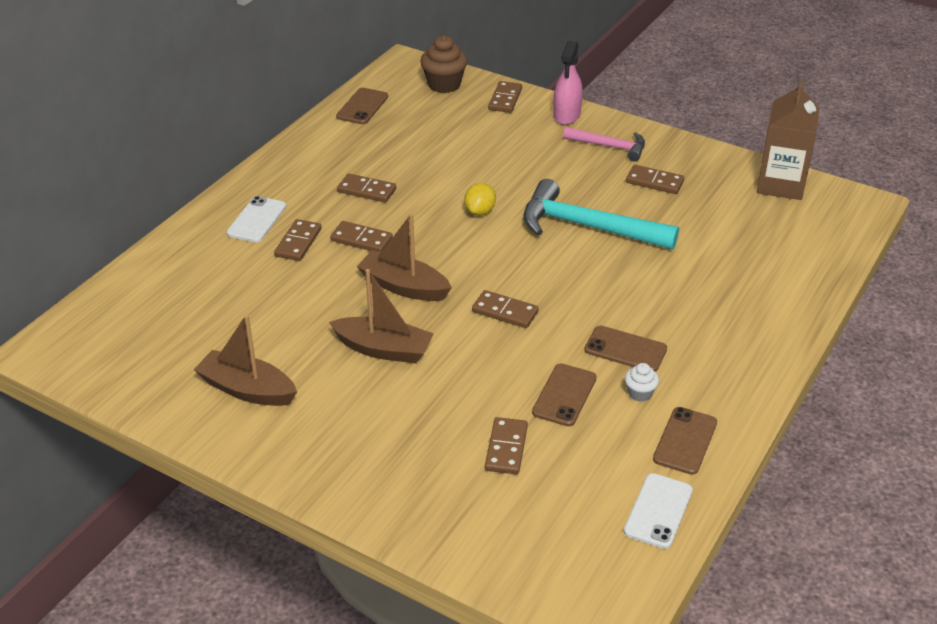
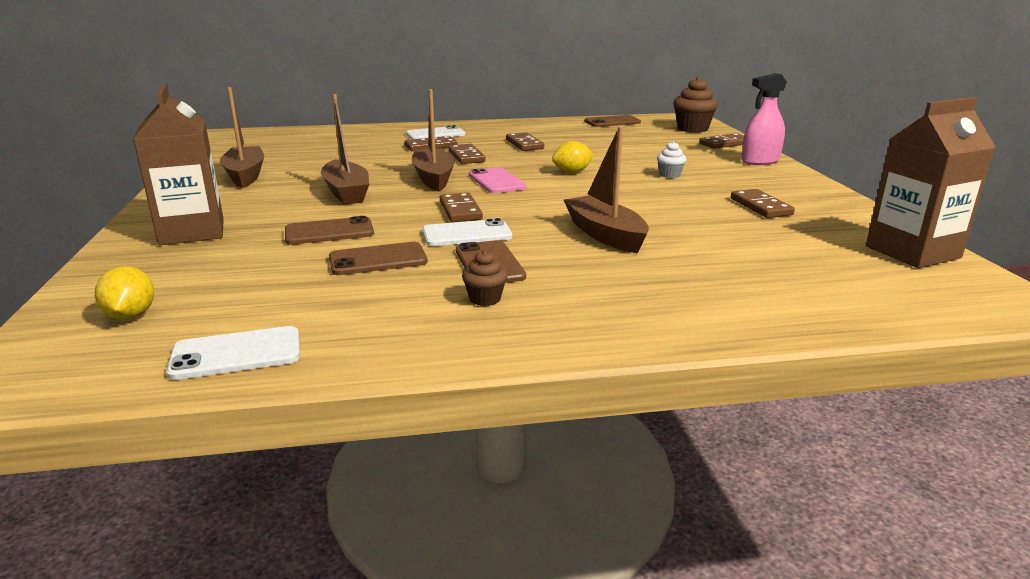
camera: 50 degrees right, 15 degrees down
brown domino [485,417,528,474] -> none
turquoise hammer [523,179,679,250] -> none
pink hammer [563,127,645,161] -> none
white cupcake [625,363,659,402] -> white cupcake moved to [657,141,687,178]
brown phone [653,407,717,475] -> brown phone moved to [285,216,374,245]
none -> yellow lemon [95,266,154,320]
none -> brown carton [133,84,224,245]
none -> white phone [422,218,512,246]
none -> brown cupcake [462,250,508,306]
none -> pink phone [469,167,526,193]
none -> brown boat [564,126,649,253]

